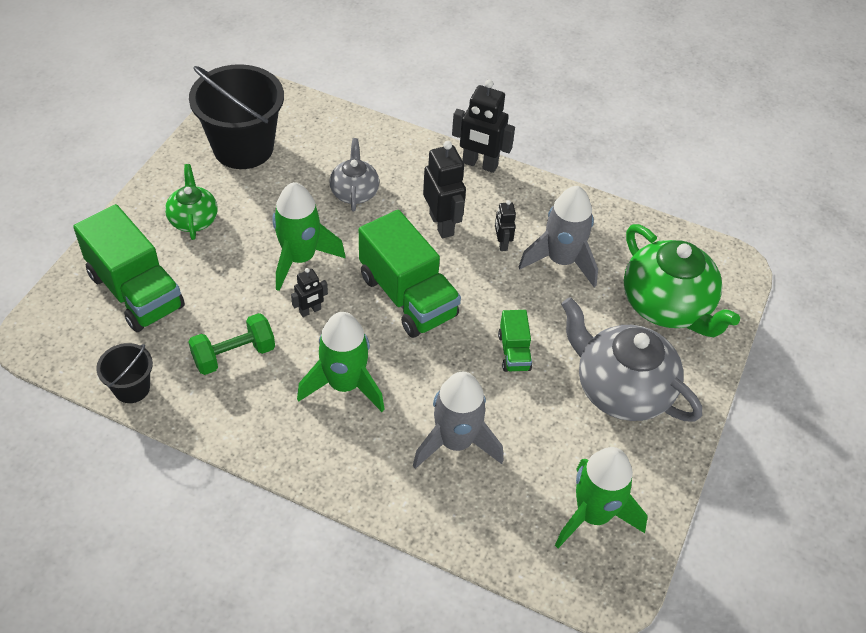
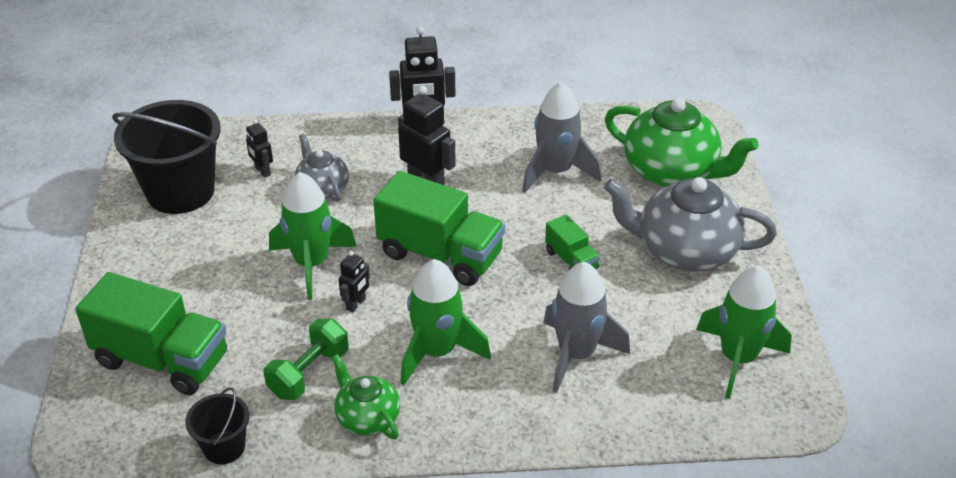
camera: 25 degrees left, 10 degrees down
green teapot [165,164,218,240] -> green teapot moved to [332,354,400,439]
black robot [495,200,516,251] -> black robot moved to [246,119,273,178]

